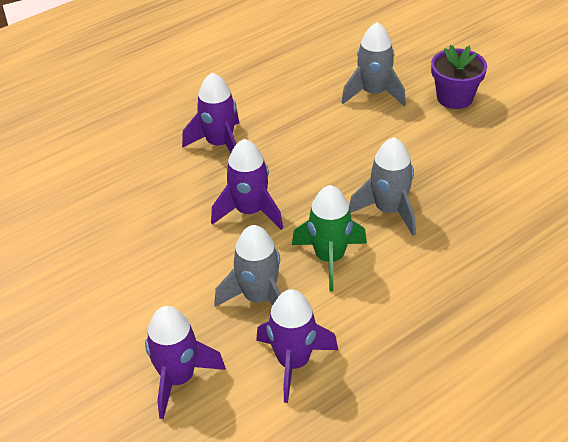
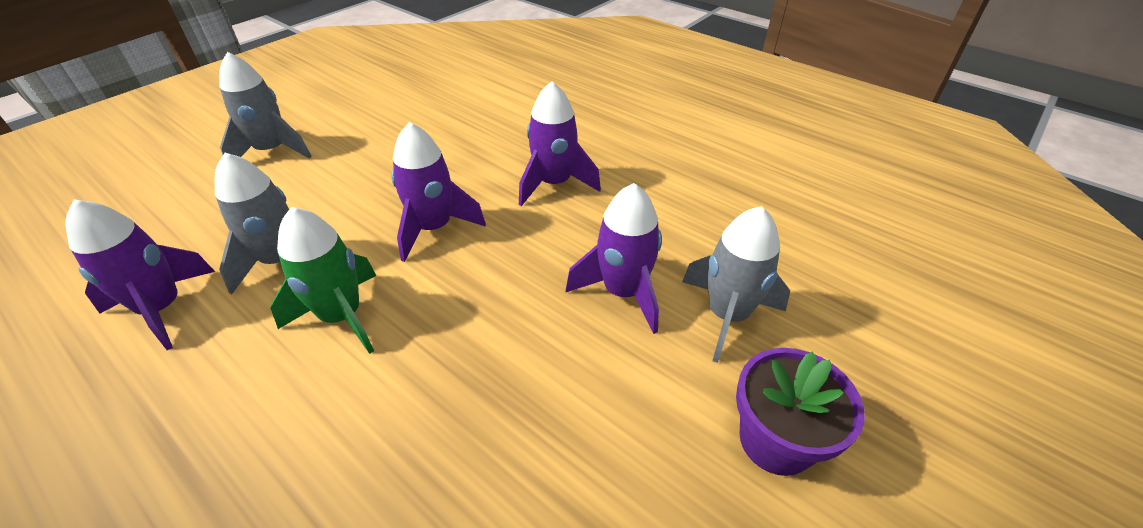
camera: 75 degrees right, 0 degrees up
purple rocket [145,306,226,419] -> purple rocket moved to [565,183,662,334]
grey rocket [349,137,416,236] -> grey rocket moved to [219,52,312,159]

